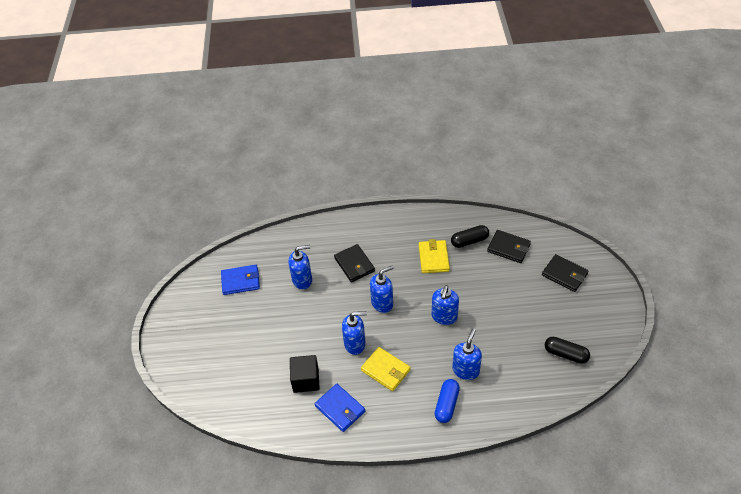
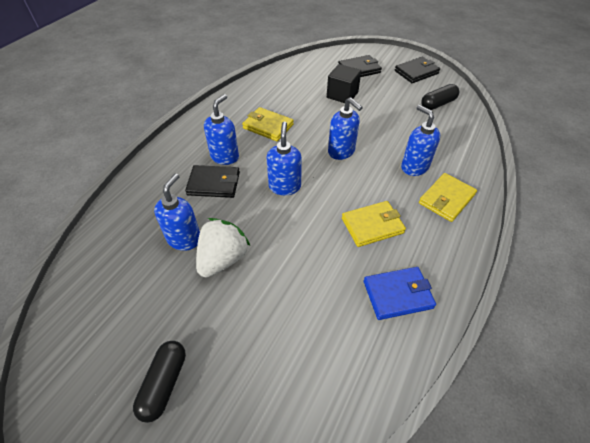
camera: 60 degrees left, 0 degrees up
blue wallet [221,265,260,295] -> none
black cube [290,355,320,393] -> black cube moved to [327,64,361,103]
blue soap dispenser [342,311,367,355] -> blue soap dispenser moved to [204,94,239,165]
blue capsule [435,379,460,423] -> yellow wallet [419,173,477,222]
black capsule [451,225,489,248] -> black capsule moved to [133,341,186,423]
black wallet [487,230,531,263] -> black wallet moved to [395,57,440,83]
none -> white strawberry [196,218,250,278]

